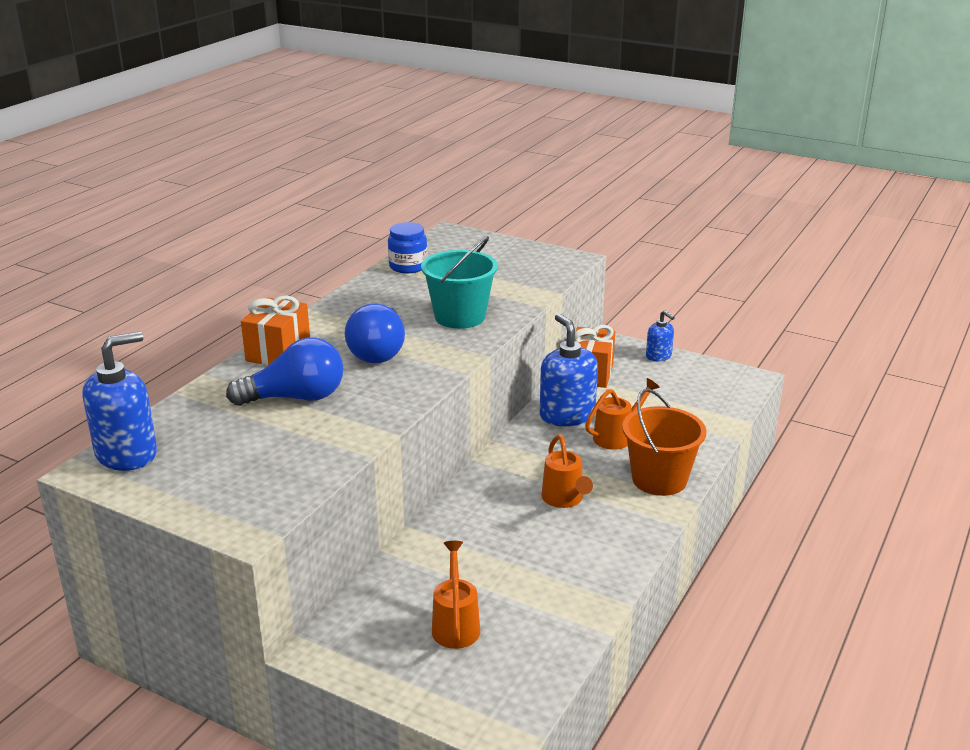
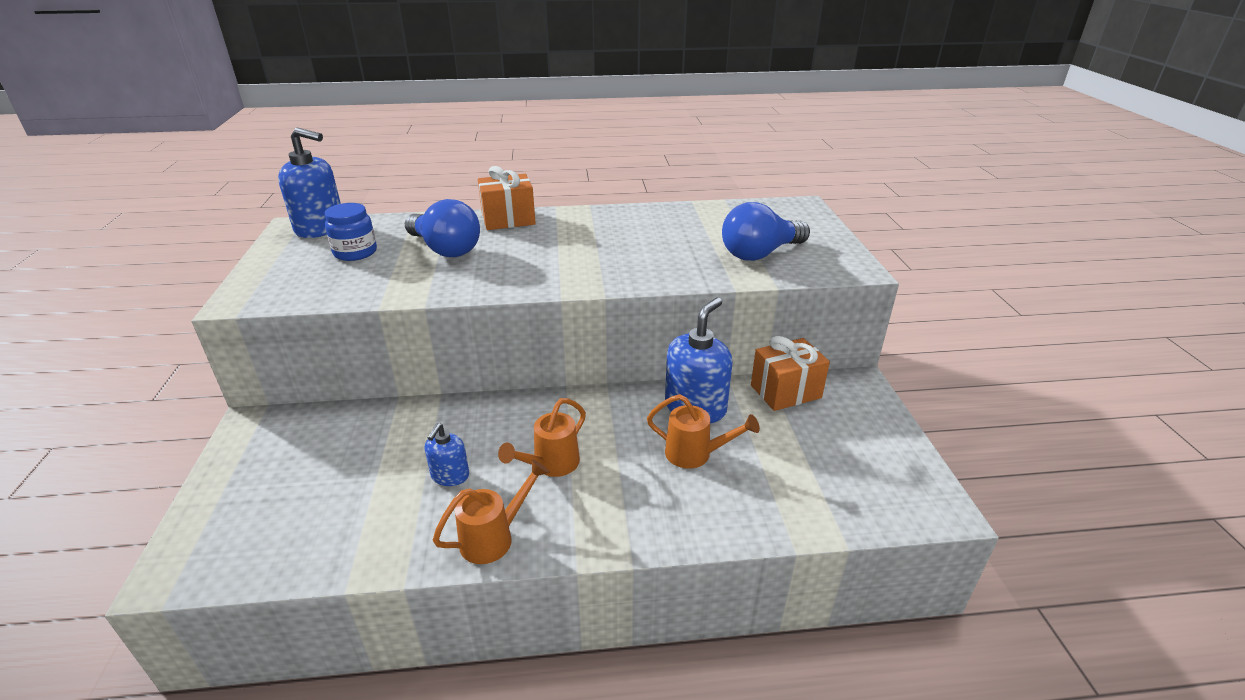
camera: 55 degrees right, 5 degrees up
blue light bulb [345,304,405,363] -> blue light bulb moved to [722,202,810,261]
blue jar [388,222,428,273] -> blue jar moved to [325,203,377,261]
turquoise bucket [421,236,498,329] -> none
orange watering can [432,541,480,649] -> orange watering can moved to [432,459,549,564]
orange bucket [622,388,707,496] -> none
blue soap dispenser [646,310,675,362] -> blue soap dispenser moved to [425,423,469,486]

